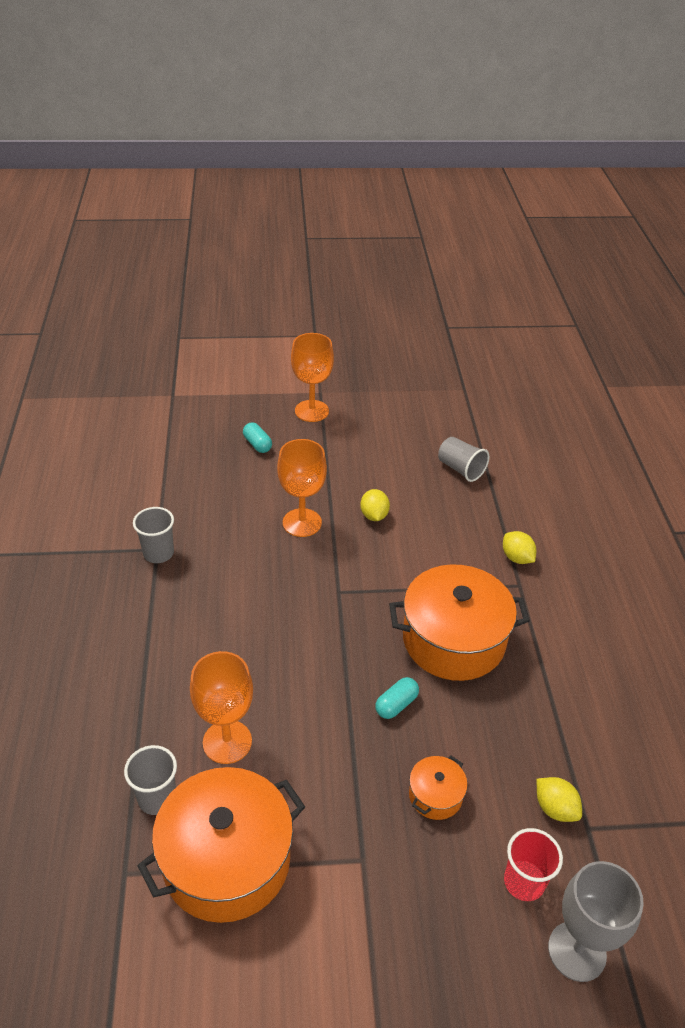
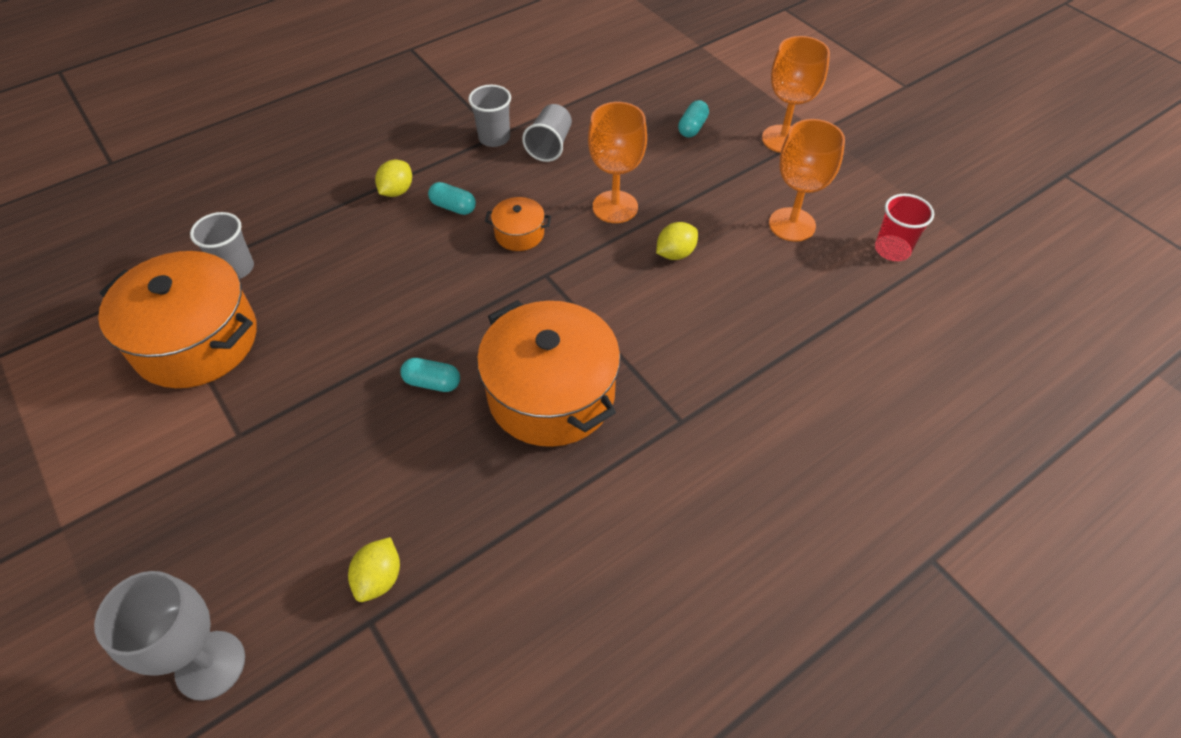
camera: 60 degrees right, 10 degrees up
orange goblet [190,651,253,764] -> orange goblet moved to [769,119,845,242]
orange pot [409,755,468,820] -> orange pot moved to [485,197,551,251]
grey cup [438,437,489,482] -> grey cup moved to [522,104,572,162]
yellow lemon [503,531,536,564] -> yellow lemon moved to [375,160,412,197]
red cup [504,828,563,901] -> red cup moved to [875,194,934,261]
none -> turquoise capsule [428,182,476,215]

